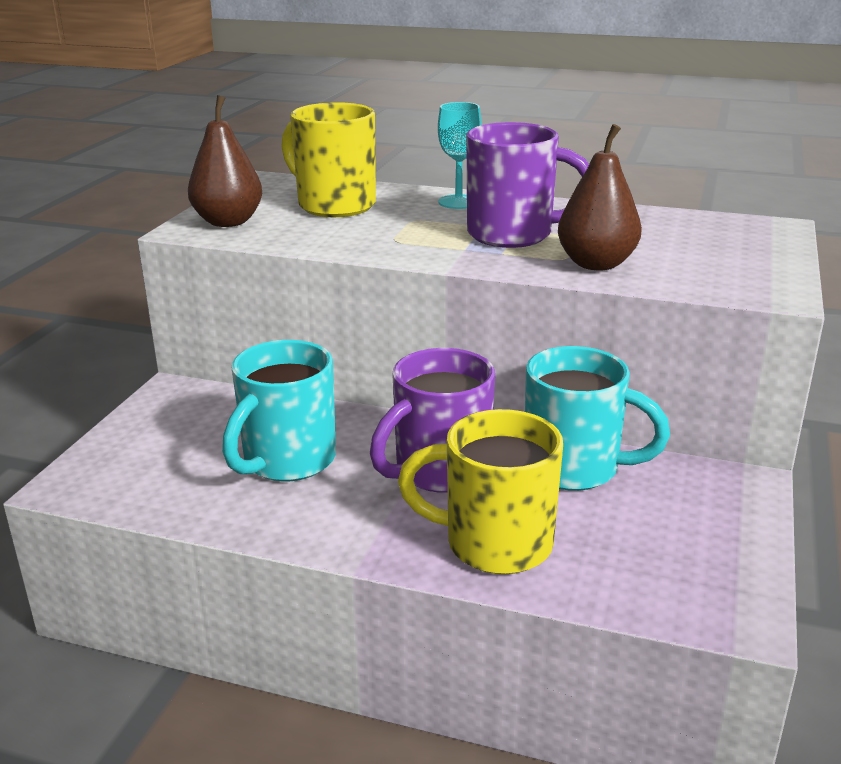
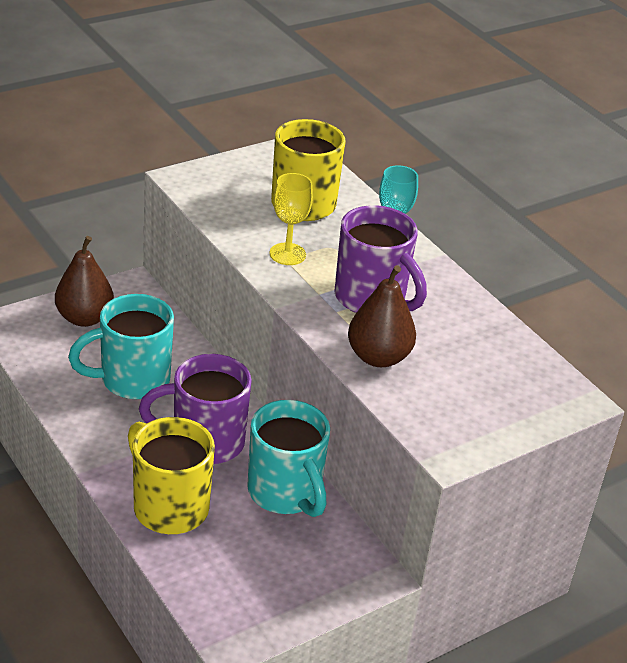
camera: 35 degrees right, 10 degrees up
brown pear [188,95,262,227] -> brown pear moved to [55,236,114,327]
none -> yellow goblet [270,173,313,265]

